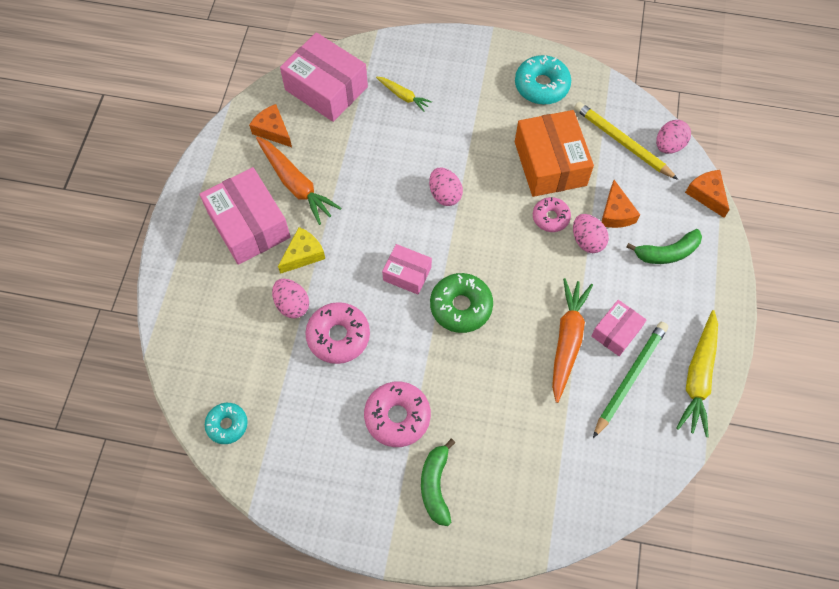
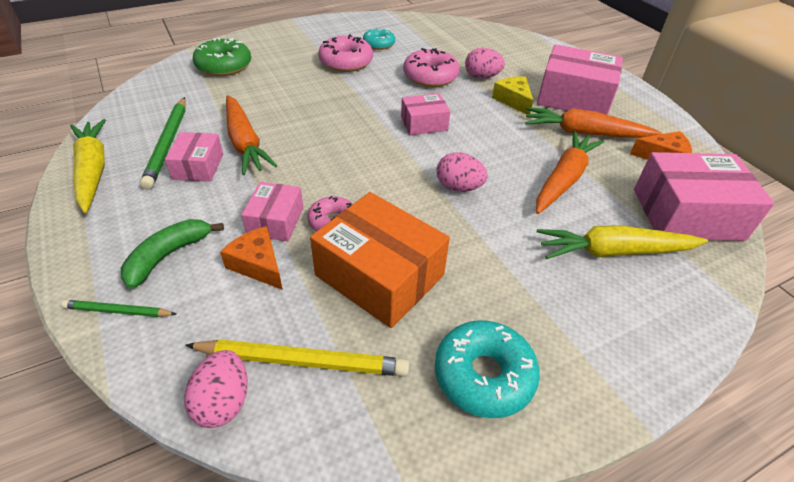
camera: 140 degrees right, 20 degrees down
turquoise donut [205,403,248,444] -> turquoise donut moved to [363,28,395,50]
yellow cheese [278,227,325,274] -> yellow cheese turned 150 degrees clockwise [492,77,533,114]
yellow carrot [376,77,432,112] -> yellow carrot [537,225,708,259], size x1.81
green banana [421,439,455,526] -> none
green donut [430,273,493,333] -> green donut moved to [193,38,251,76]
pink egg [573,214,609,253] -> pink box [241,182,304,241]
orange cheese [685,170,730,218] -> none
none -> green pencil [61,300,176,317]
none -> orange carrot [536,131,604,214]

